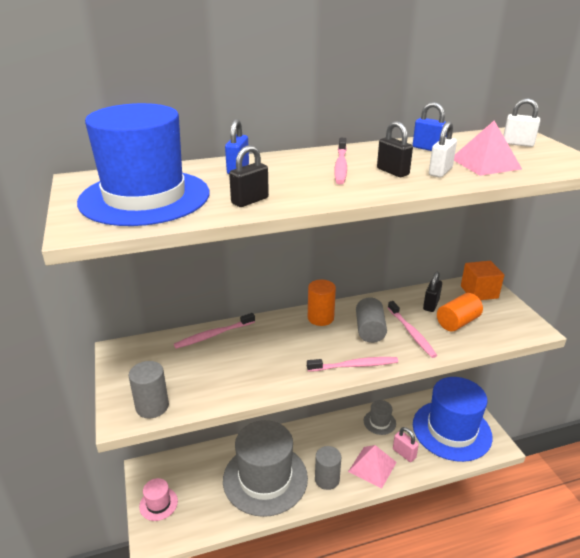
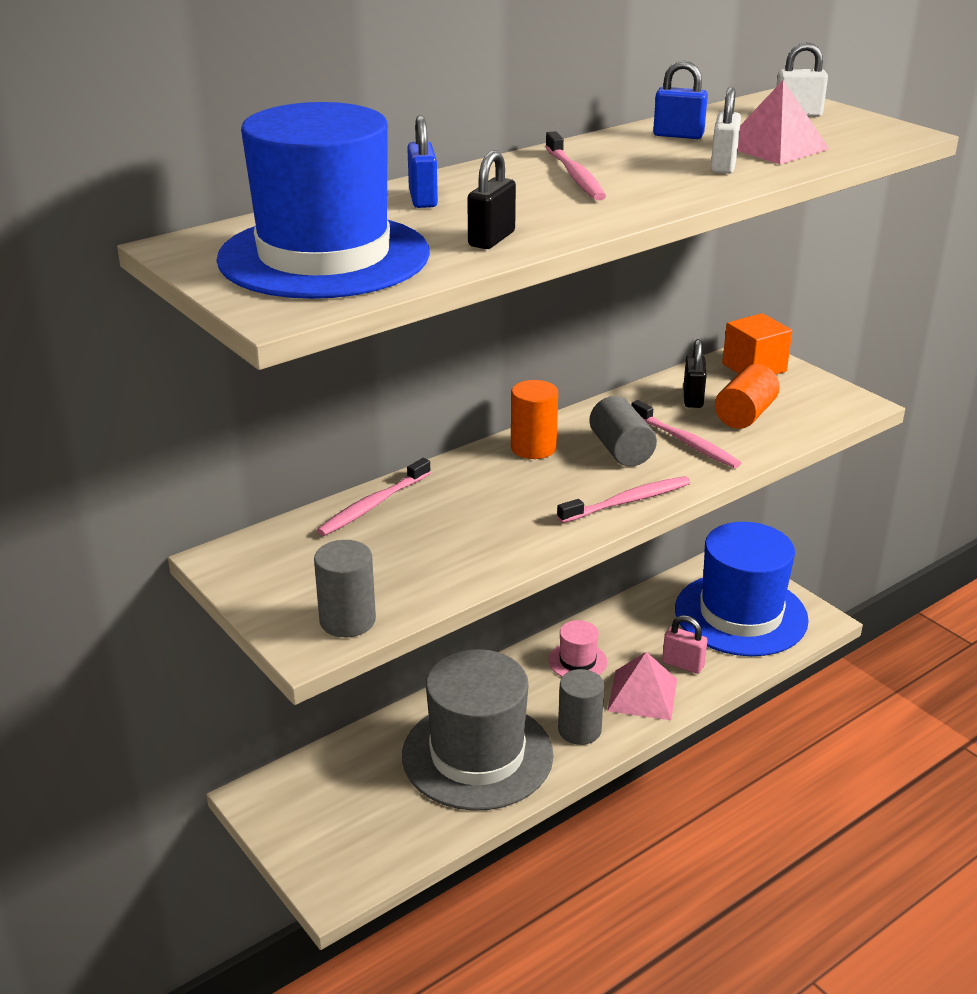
camera: 20 degrees left, 0 degrees up
pink hat [139,478,178,521] -> pink hat moved to [548,620,607,677]
grey hat [364,400,396,435] -> none
black padlock [377,121,413,177] -> none

